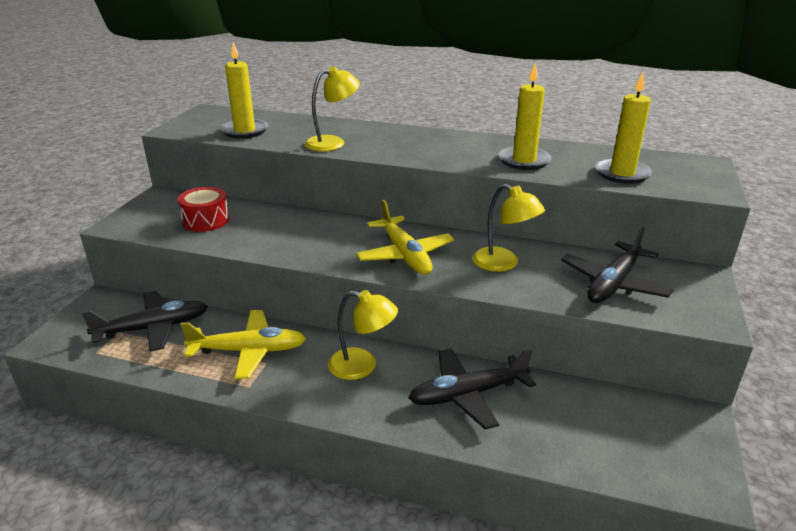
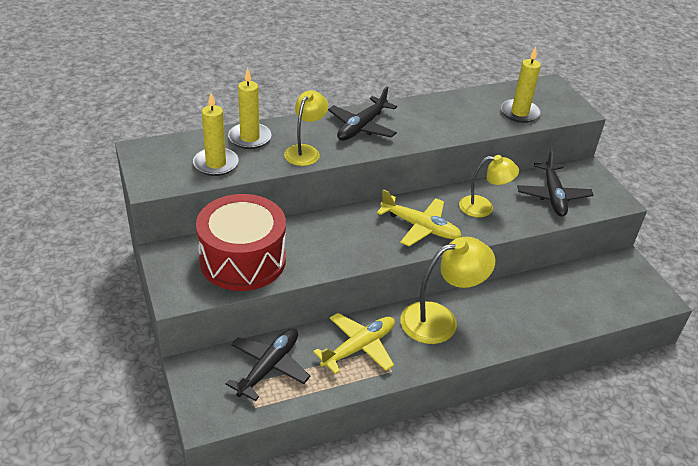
camera: 40 degrees left, 10 degrees up
red drum [178,187,229,232] -> red drum [196,194,286,291], size x2.05
yellow lamp [328,290,398,380] -> yellow lamp [400,237,495,344], size x1.55
black plane [409,349,536,429] -> black plane moved to [328,86,397,141]
yellow candle [499,63,551,170] -> yellow candle moved to [228,68,271,149]

